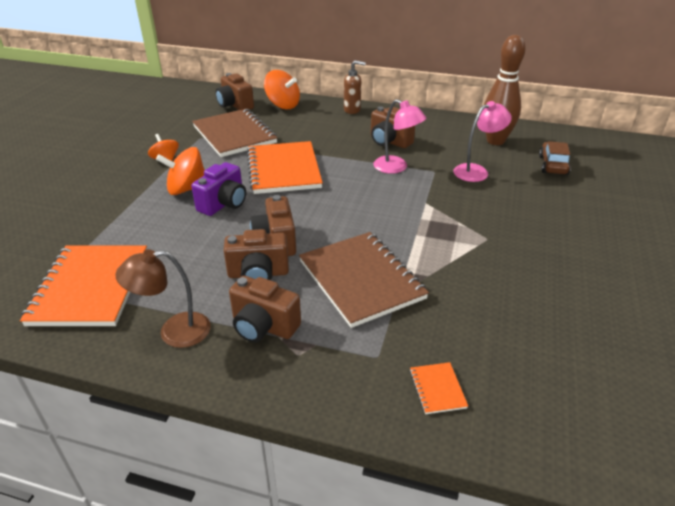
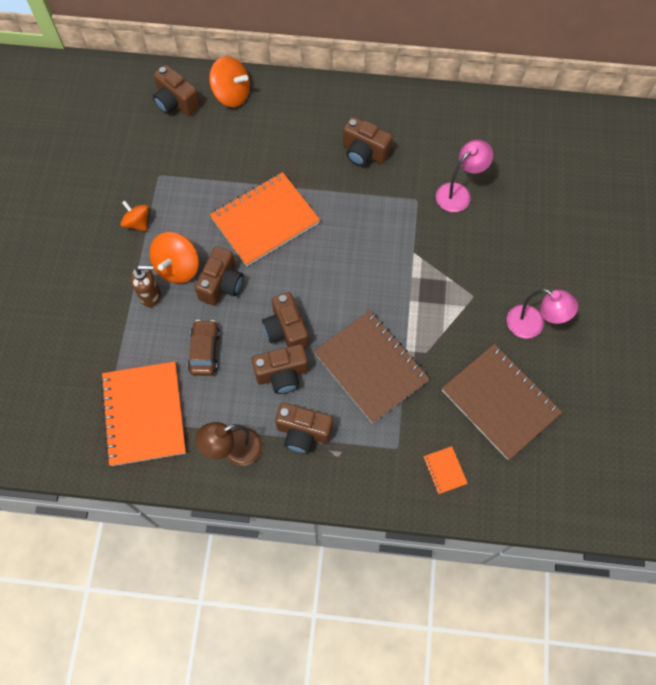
camera: 10 degrees left, 30 degrees up
orange spinning top [156,147,205,195] -> orange spinning top turned 45 degrees counterclockwise [149,232,199,283]
purple camera [191,162,246,216] -> brown camera [194,246,244,306]
brown notebook [192,109,278,157] -> brown notebook moved to [442,344,562,460]
orange notebook [247,141,323,194] -> orange notebook turned 75 degrees clockwise [210,172,320,266]
brown soap dispenser [344,60,366,114] -> brown soap dispenser moved to [131,265,161,307]
pink lamp [373,99,427,174] -> pink lamp moved to [507,289,578,339]
brown bowling pin [484,35,525,145] -> none
brown car [539,141,571,175] -> brown car moved to [188,320,220,376]

